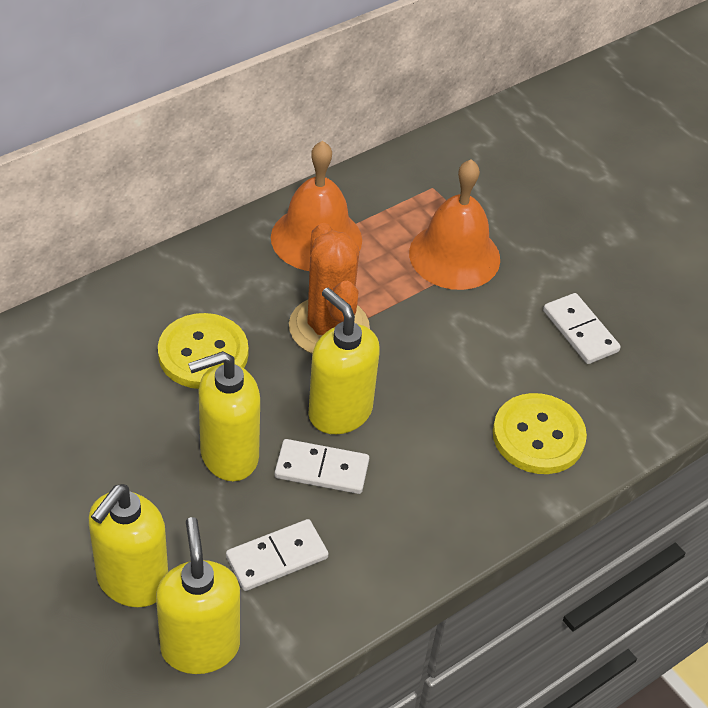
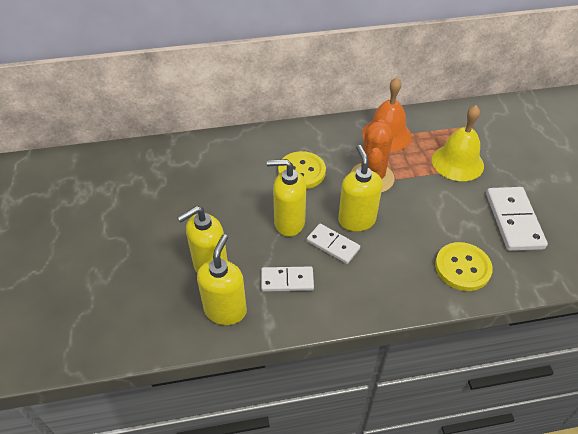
camera: 30 degrees right, 0 degrees up
orange bell [409,159,500,290] -> yellow bell [432,105,484,181]
white domino [543,293,621,364] -> white domino [486,187,548,251], size x1.60

